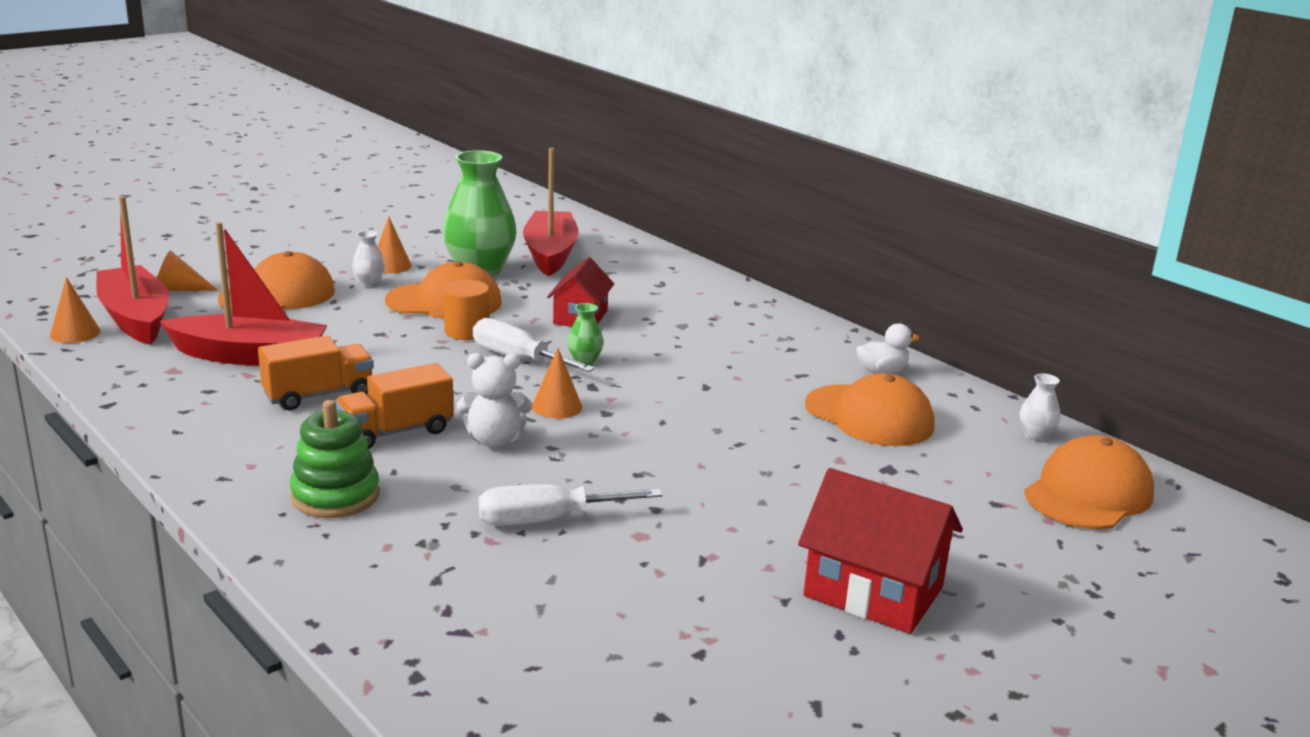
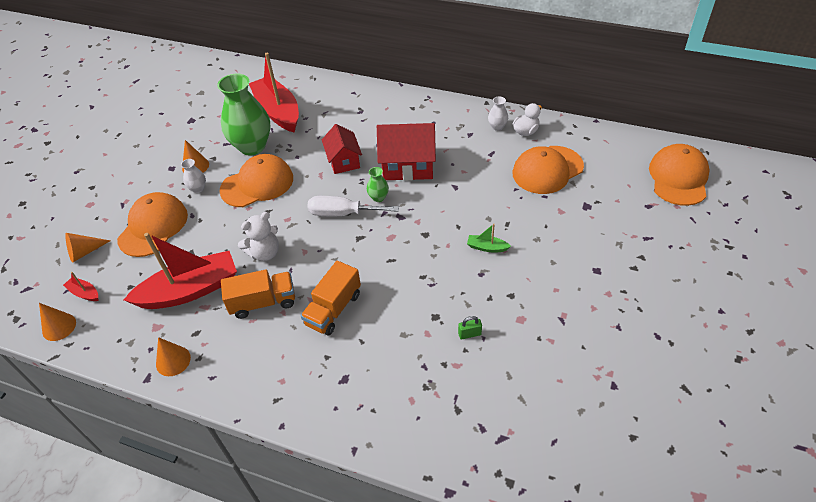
camera: 25 degrees left, 25 degrees up
red boat [96,196,169,345] -> red boat [63,272,99,301], size x0.41
orange truck [258,336,374,410] -> orange truck turned 45 degrees clockwise [221,269,295,319]
green stacking toy [290,400,380,518] -> none
orange cylinder [443,280,490,340] -> none
white teddy bear [457,353,532,448] -> white teddy bear moved to [238,212,279,261]
white screwdriver [479,484,662,526] -> green padlock [458,316,482,339]
orange cone [532,348,582,419] -> orange cone moved to [156,337,191,376]
red house [798,468,963,634] -> red house moved to [377,123,436,181]
orange cap [805,373,935,446] -> orange cap turned 135 degrees clockwise [512,146,584,194]
white vase [1020,374,1060,441] -> white vase moved to [488,96,508,131]
none -> green boat [467,223,511,252]

